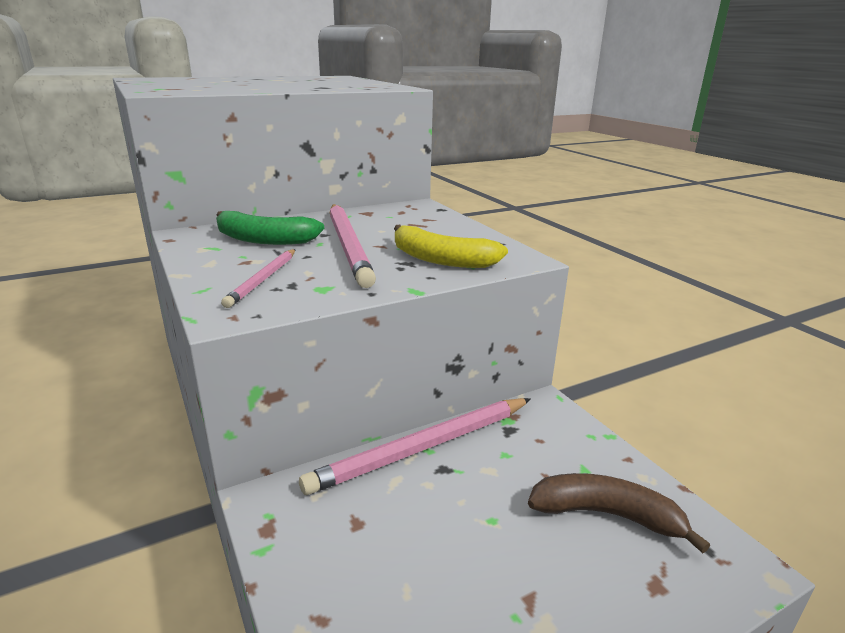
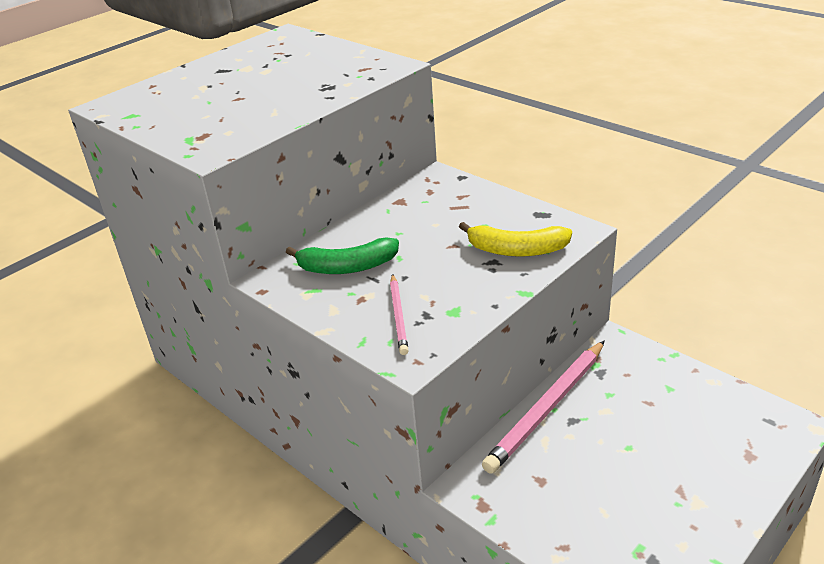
camera: 15 degrees left, 10 degrees up
pink pencil [330,204,376,288] -> none
brown banana [528,473,710,553] -> none

